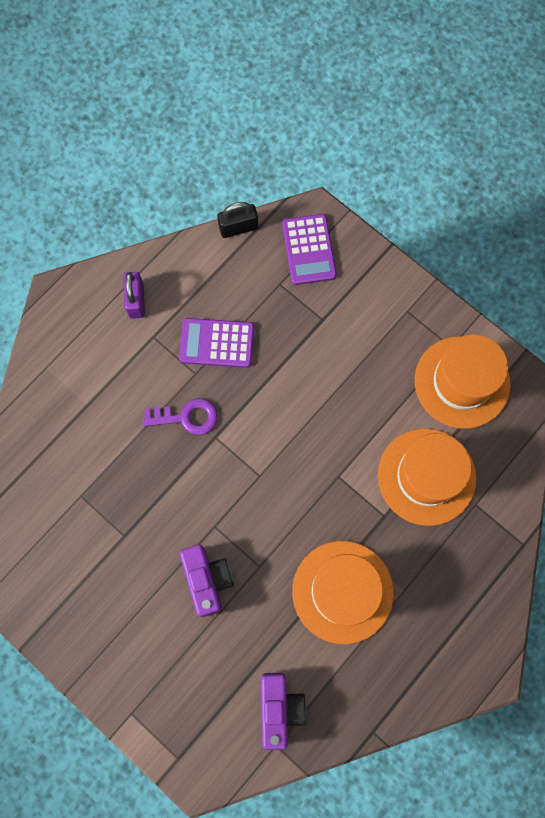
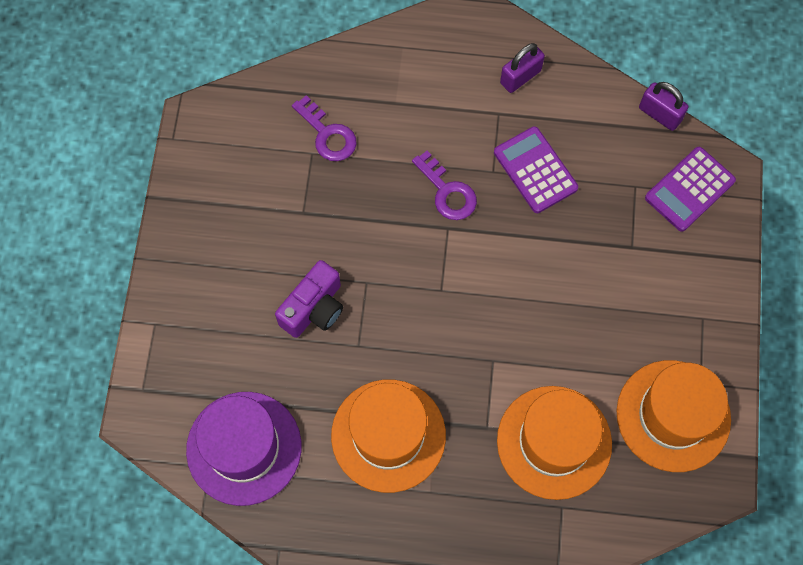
camera: 55 degrees right, 5 degrees down
black padlock [217,202,258,238] -> purple padlock [639,82,689,131]
purple camera [261,673,307,750] -> purple hat [186,392,301,506]
none -> purple key [292,95,357,161]

